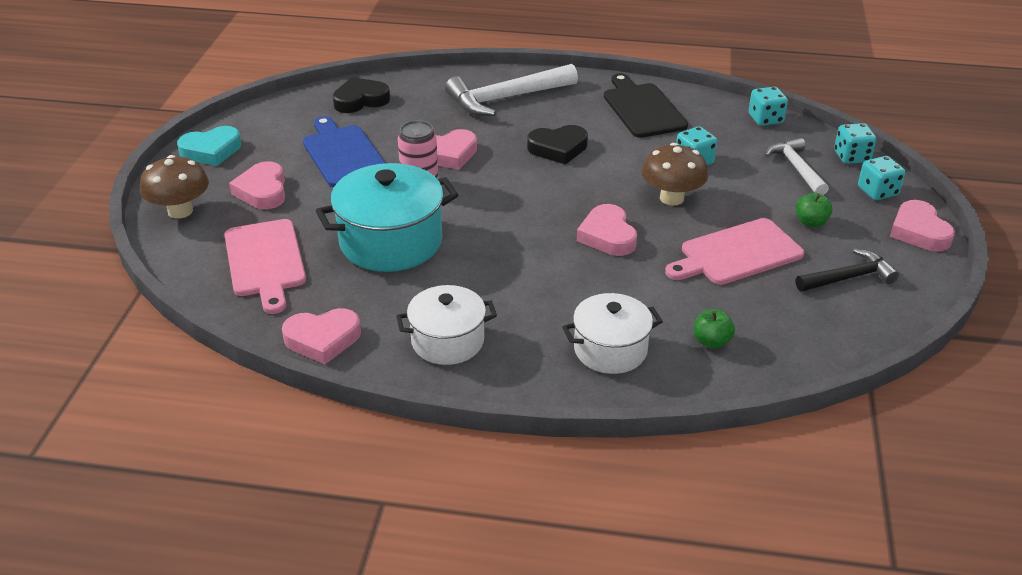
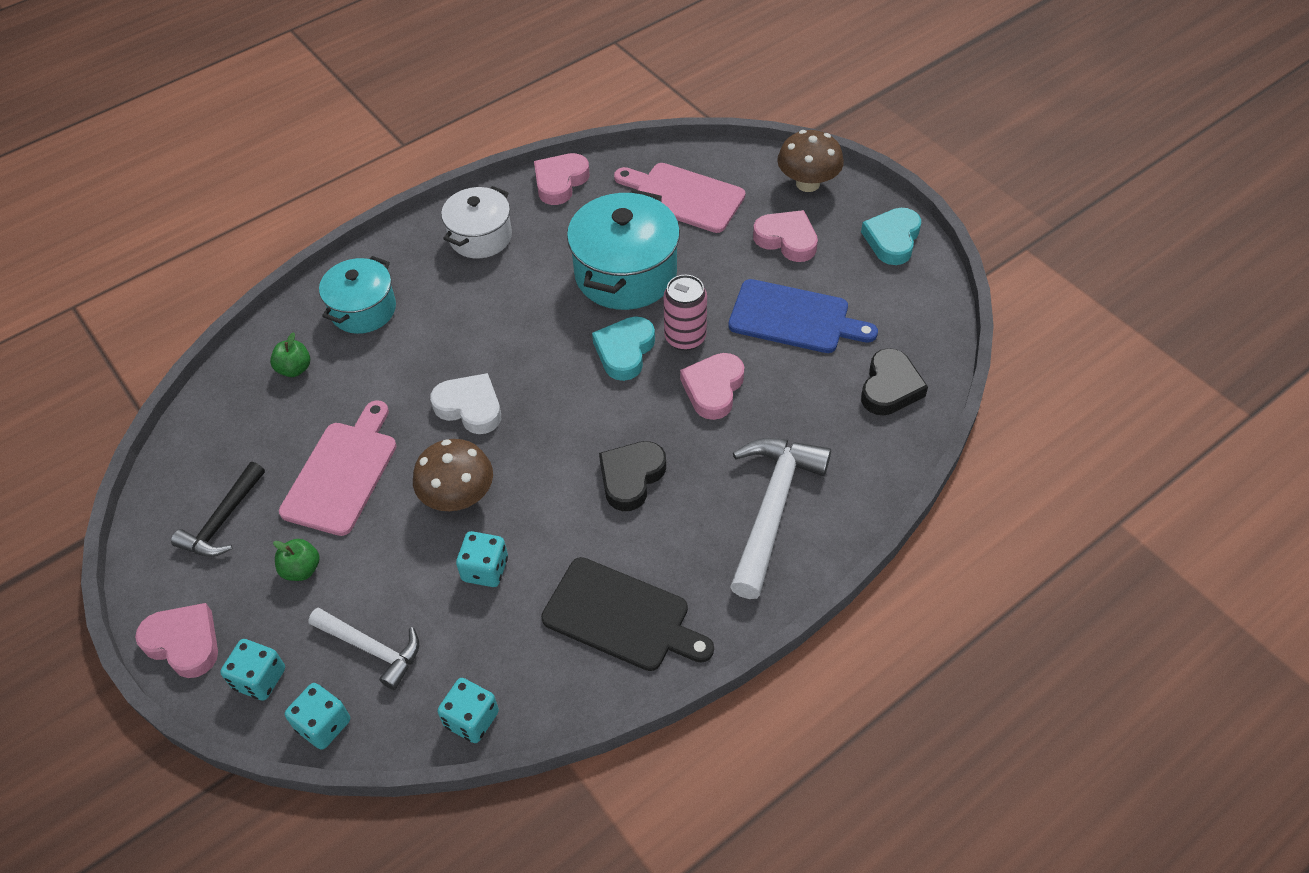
camera: 135 degrees right, 15 degrees up
white pot [562,293,663,374] -> turquoise pot [319,256,396,334]
pink heart [577,204,637,256] -> white heart [430,373,501,434]
none -> turquoise heart [592,316,655,381]

